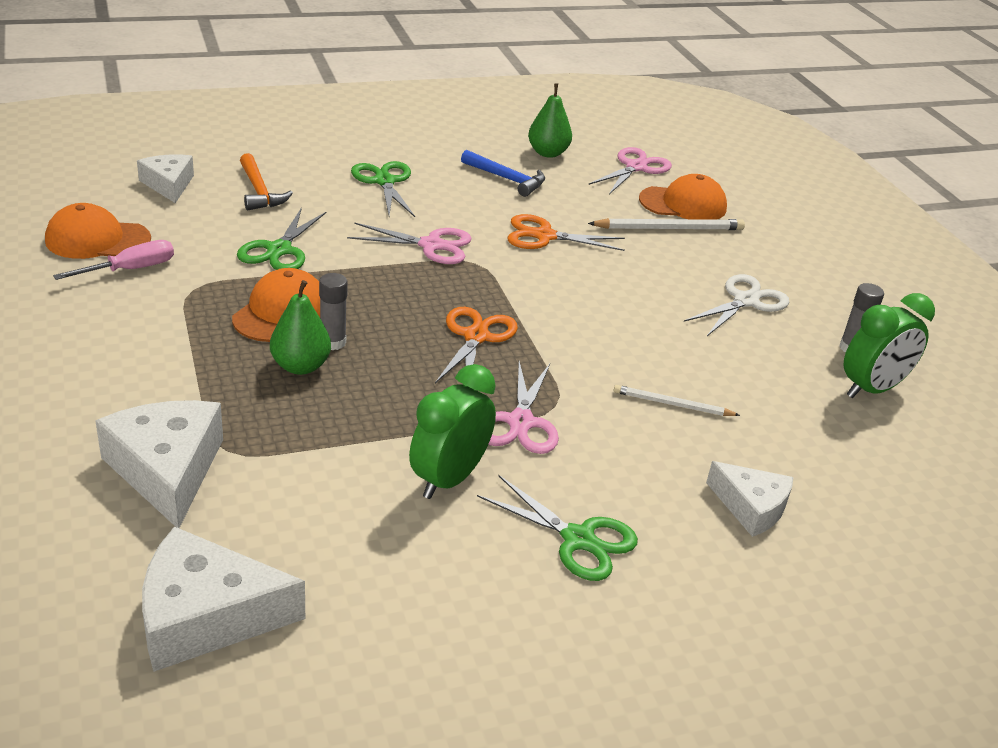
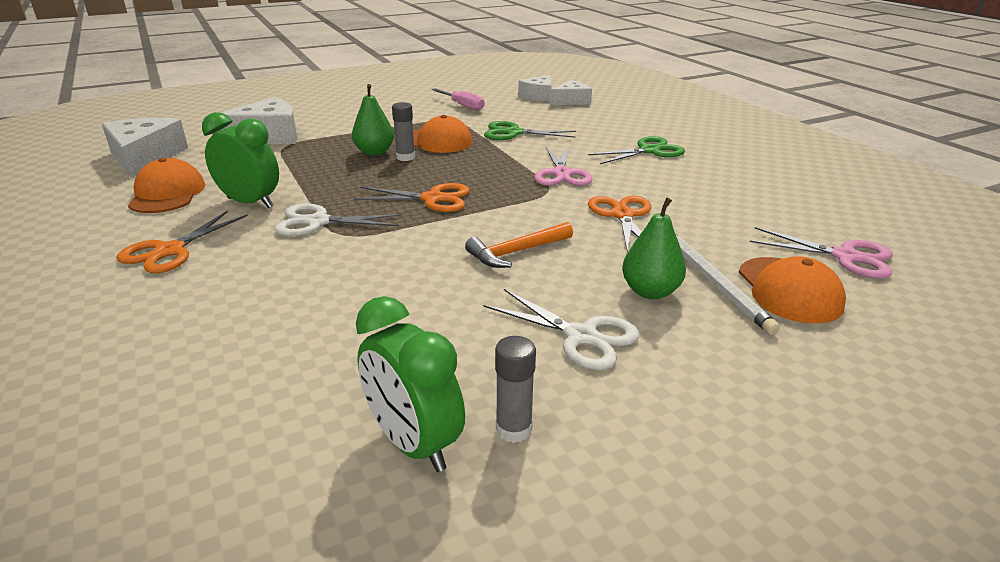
camera: 85 degrees right, 5 degrees down
orange cap [45,203,151,259] -> orange cap moved to [128,158,205,213]
orange hammer [240,153,293,210] -> orange hammer moved to [465,222,573,268]
blue hammer [461,150,545,197] -> none
green scissors [477,475,638,581] -> orange scissors [116,211,248,273]
pink scissors [488,361,559,454] -> white scissors [274,204,403,236]
green pear [528,83,572,158] -> green pear moved to [622,198,686,299]
white pencil [613,385,740,416] -> none
white cheese [706,461,794,537] -> white cheese moved to [518,75,551,101]

